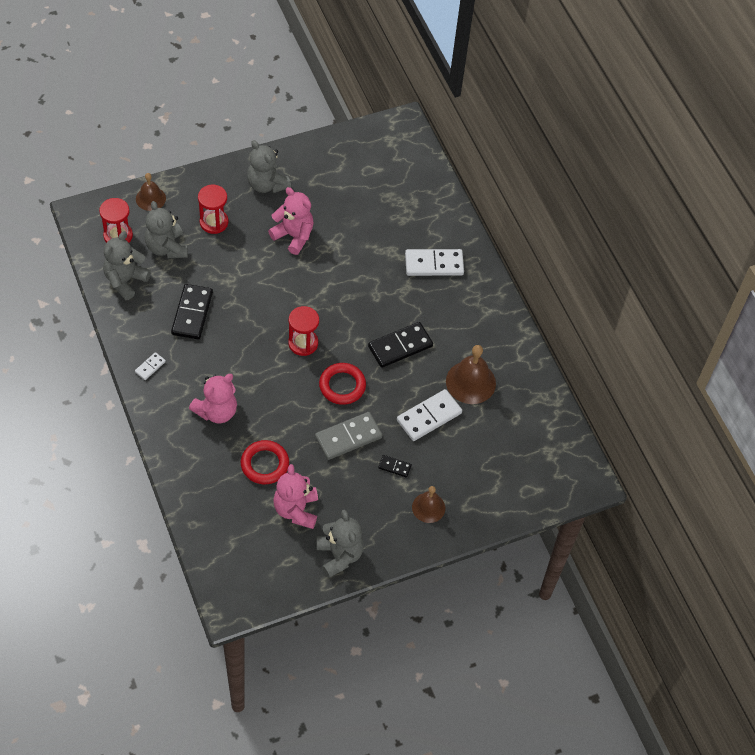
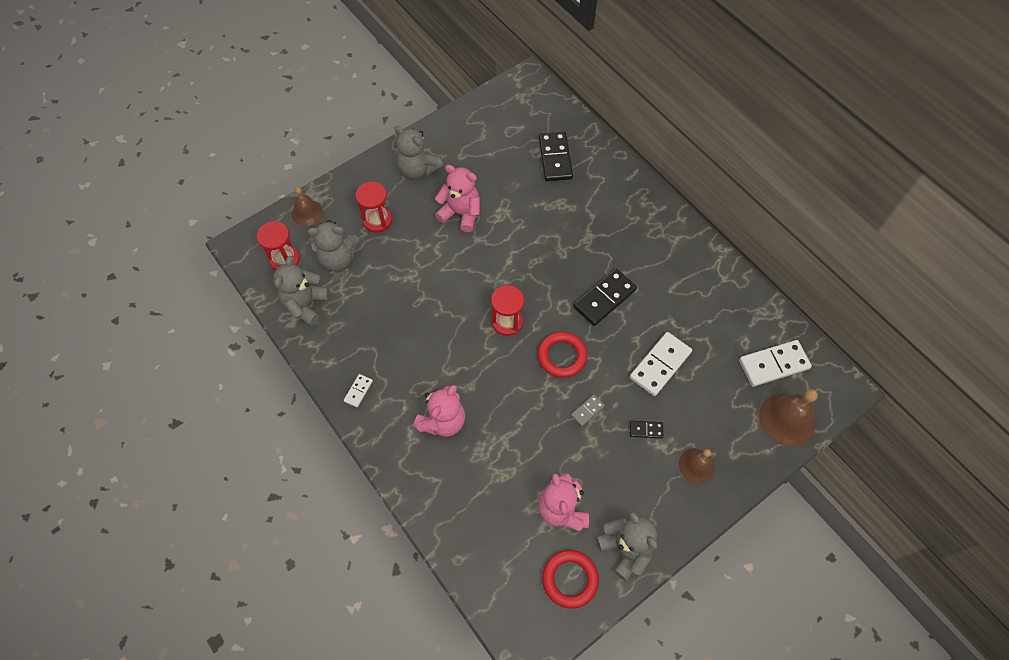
camera: 10 degrees left, 5 degrees up
grey teddy bear [145,201,188,258] -> grey teddy bear turned 60 degrees counterclockwise [308,220,359,271]
black domino [171,284,213,339] -> black domino moved to [538,131,573,181]
red ring [241,440,289,484] -> red ring moved to [542,550,599,609]
grey domino [315,412,382,460] -> grey domino [571,395,605,426], size x0.49
white domino [405,249,464,276] -> white domino moved to [739,340,812,387]
brown bell [446,345,496,404] -> brown bell moved to [759,389,818,447]

